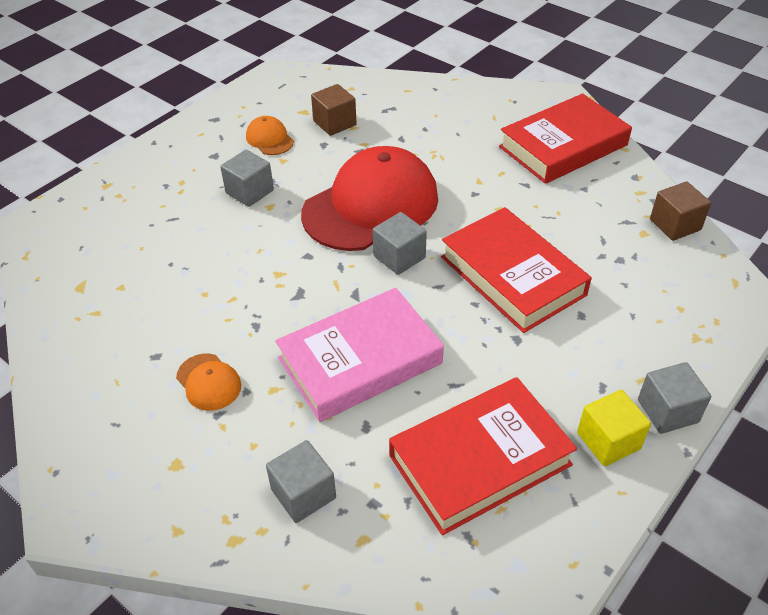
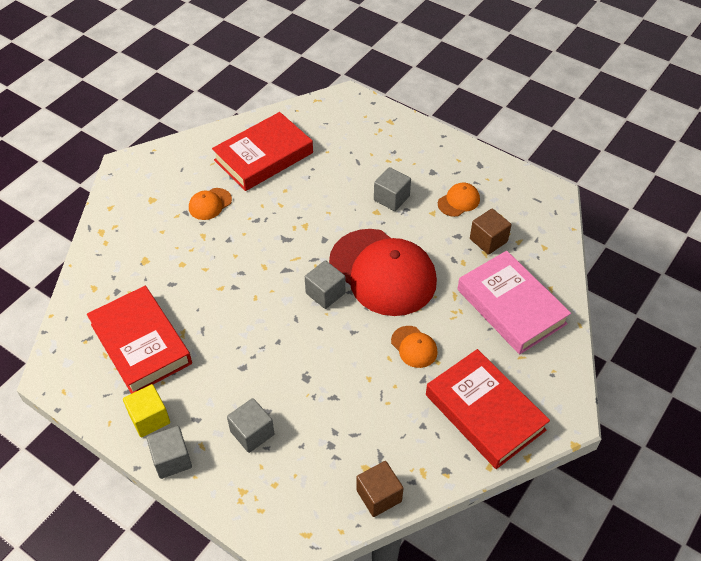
camera: 85 degrees right, 5 degrees up
grey cube [266,440,336,523] -> grey cube moved to [227,398,274,453]
pink book [275,288,444,422] -> pink book moved to [458,251,571,354]
red book [441,207,592,333] -> red book moved to [212,112,313,191]
none -> orange cap [391,326,438,368]

